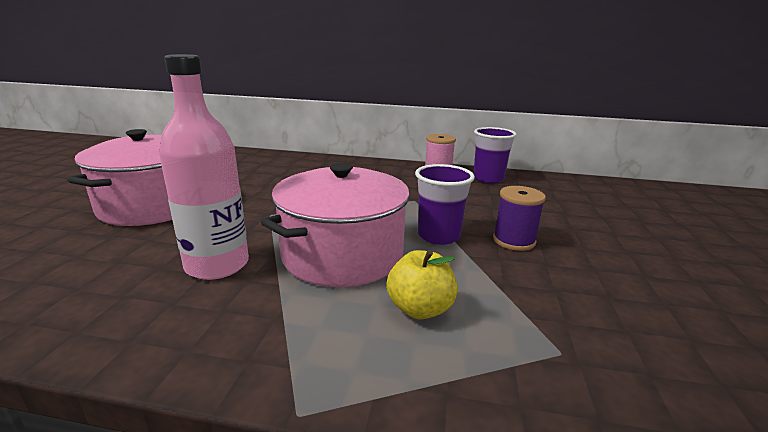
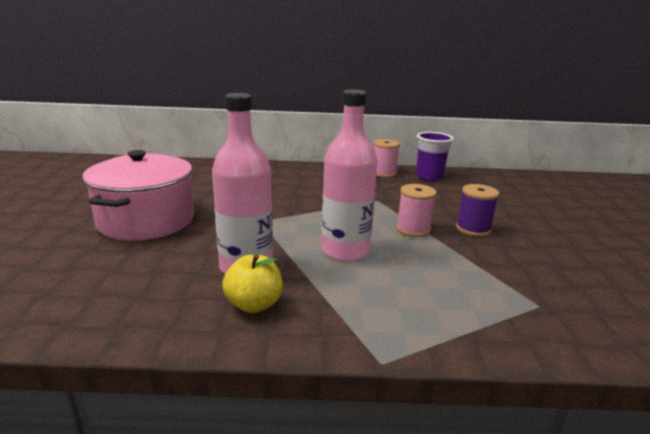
camera: 10 degrees left, 0 degrees up
pink pot [261,163,410,287] -> pink bottle [321,90,377,261]
yellow apple [386,250,458,320] -> yellow apple moved to [222,254,283,313]
purple cup [415,164,475,245] -> pink spool [396,184,437,237]

